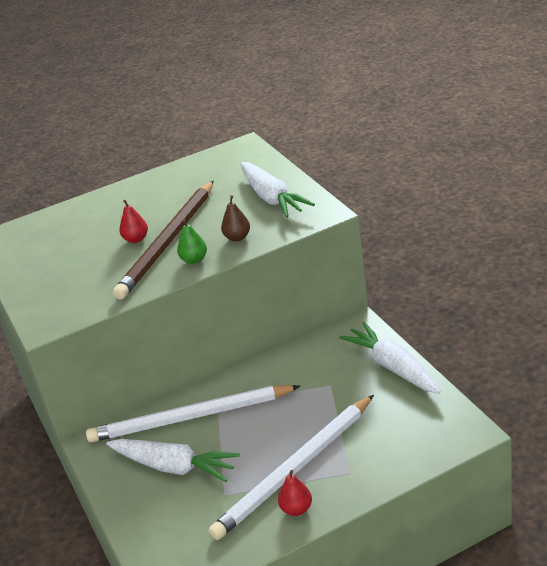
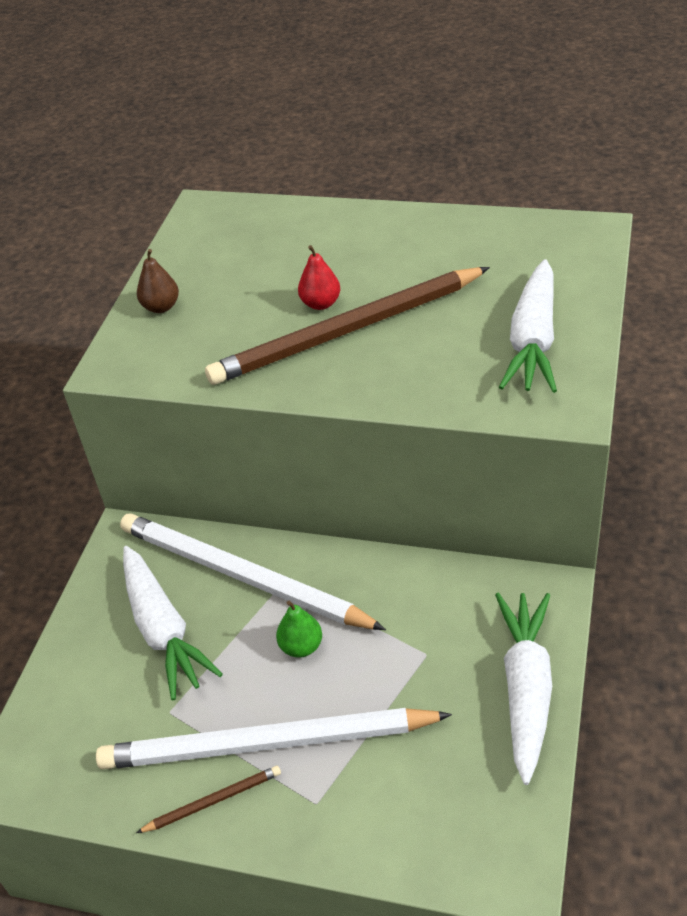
camera: 40 degrees right, 10 degrees up
green pear [177,219,207,264] -> green pear moved to [276,601,322,658]
brown pear [221,195,250,241] -> brown pear moved to [137,249,179,313]
red pear [278,470,312,516] -> brown pencil [136,765,281,833]

